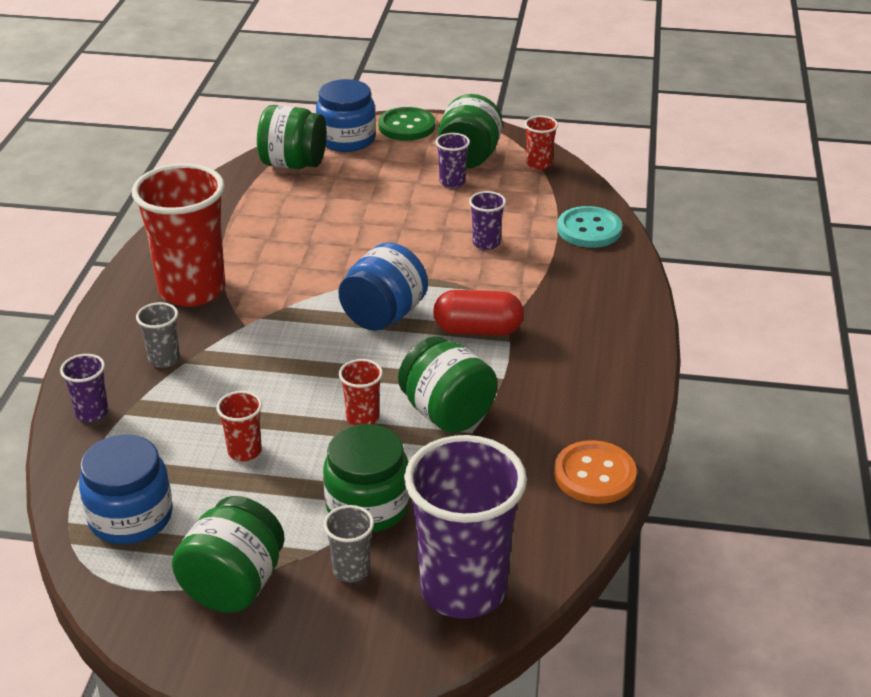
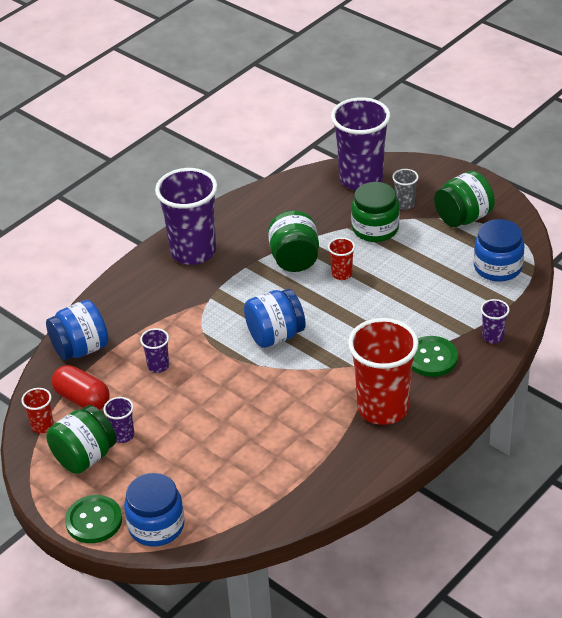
camera: 145 degrees left, 5 degrees up
grey cup [136,302,180,368] -> green button [412,336,458,377]
red cup [216,391,262,461] -> none
green jar [257,105,327,169] -> none
red capsule [433,290,524,336] -> red capsule moved to [52,365,110,410]
orange button [554,440,637,504] -> none
turquoise button [557,206,622,248] -> blue jar [46,300,109,360]
none -> purple cup [155,168,218,265]

